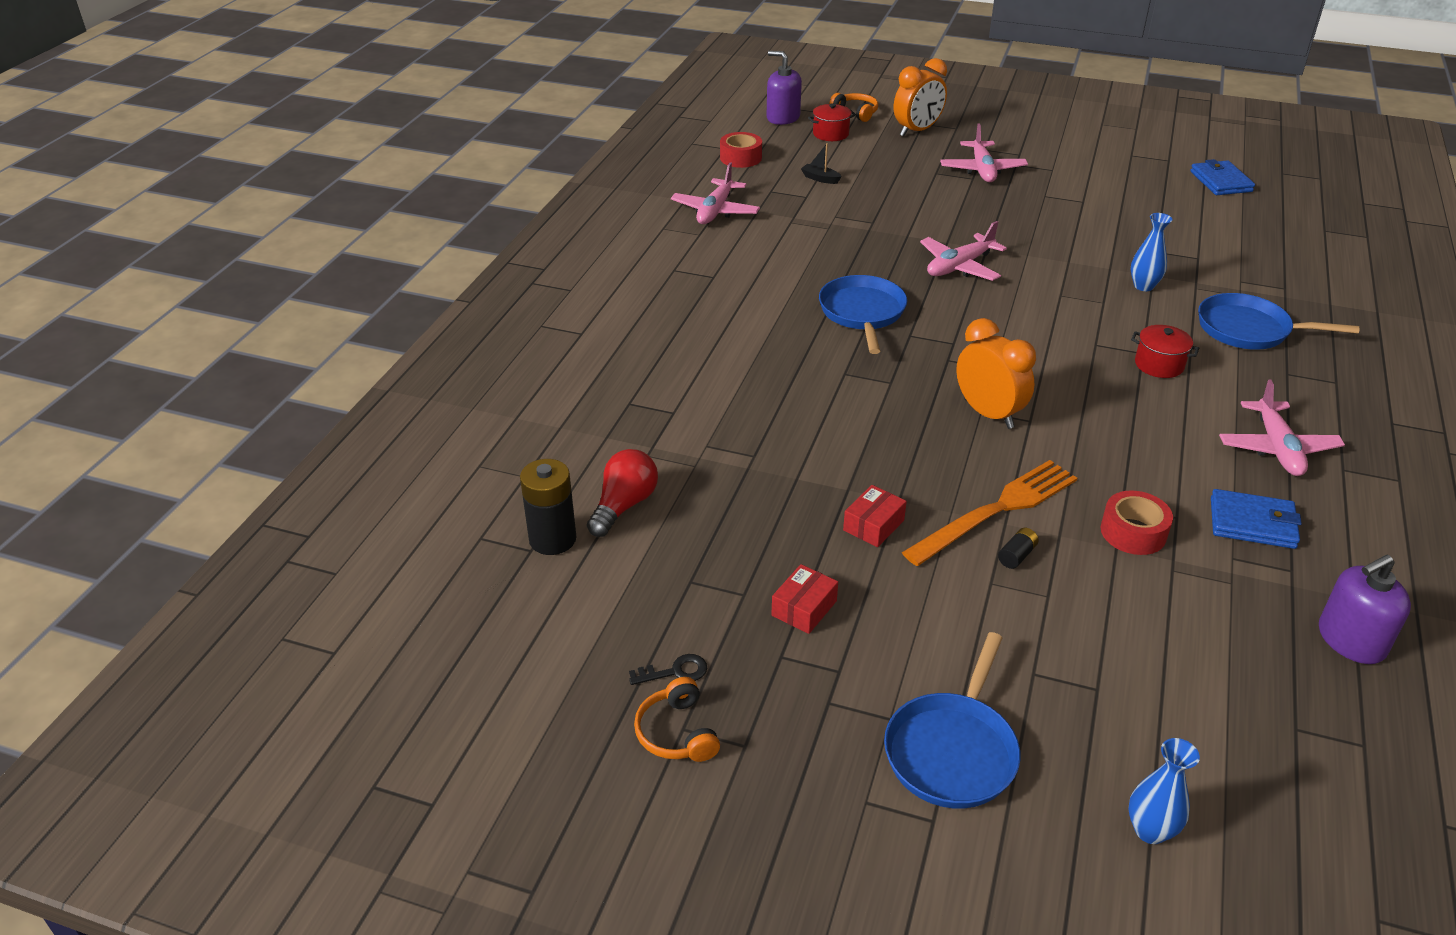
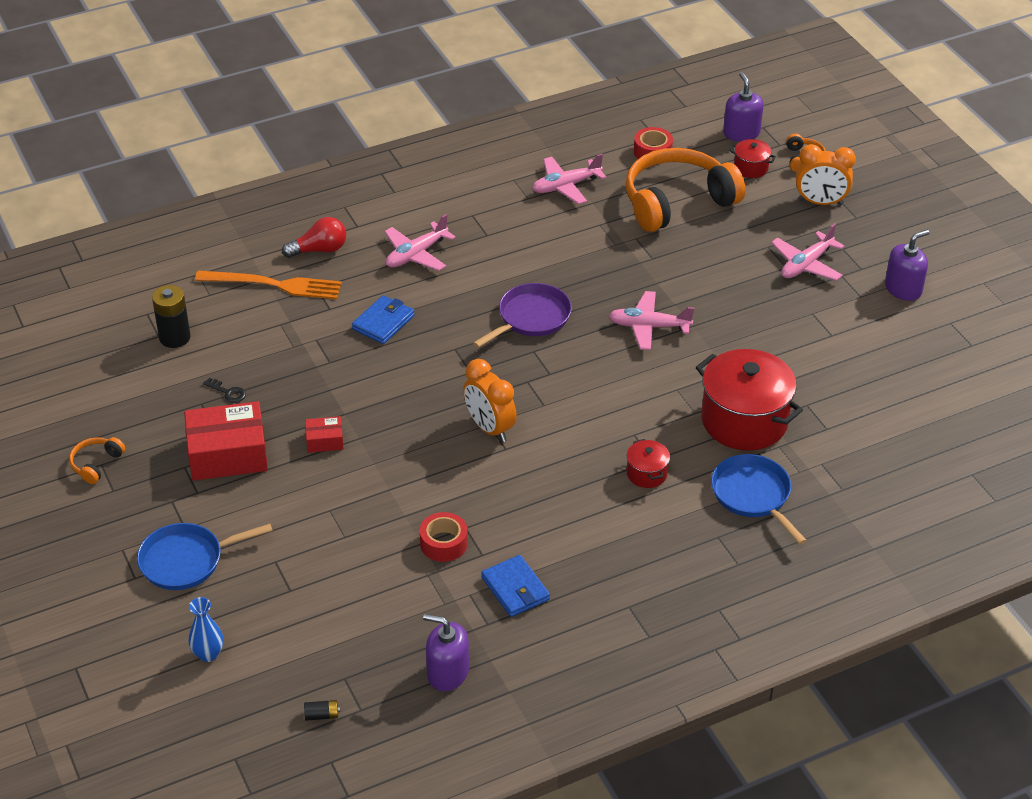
camera: 45 degrees right, 5 degrees up
red light bulb [587,449,658,537] -> red light bulb moved to [282,217,346,258]
black key [629,654,707,685] -> black key moved to [203,378,246,403]
red box [771,564,838,634] -> red box [184,401,268,481], size x2.08
black boat [801,143,842,184] -> orange headphones [625,148,746,232]
blue pan [819,275,907,354] -> purple pan [473,283,572,348]
orange fork [902,460,1078,566] -> orange fork moved to [195,271,342,299]
orange clock [956,318,1036,429] -> orange clock turned 135 degrees clockwise [463,359,517,442]
black battery [998,528,1039,569] -> black battery moved to [304,700,340,721]
blue vase [1131,213,1173,291] -> red pot [696,349,803,451]
blue wallet [1190,159,1255,195] -> blue wallet moved to [352,295,415,344]
pink plane [1219,379,1345,476] -> pink plane moved to [384,214,456,271]
none -> purple soap dispenser [885,230,929,301]

